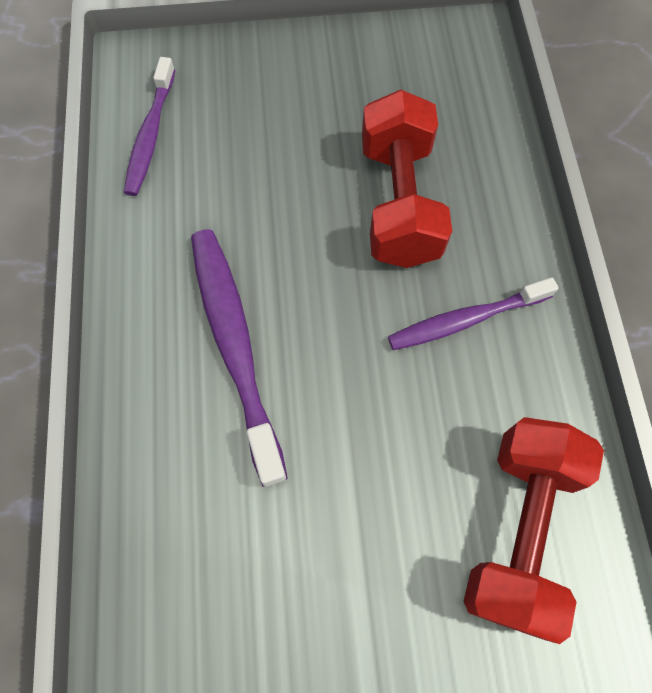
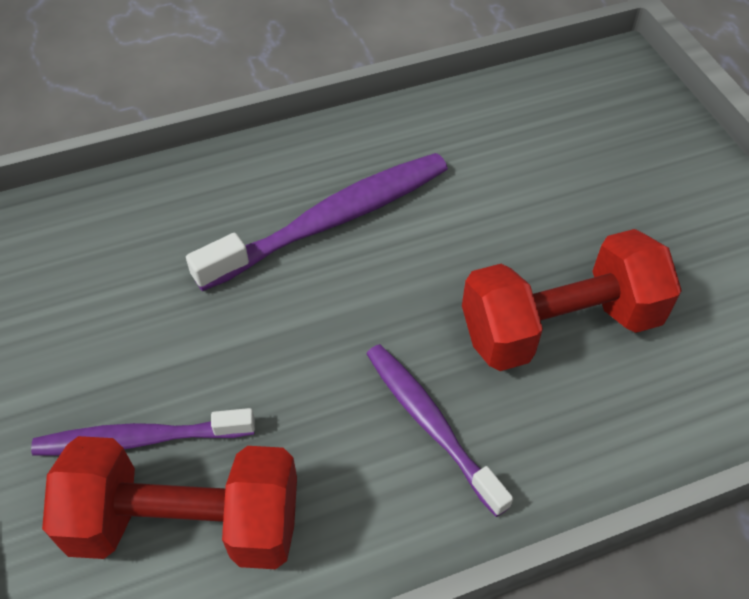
camera: 75 degrees right, 15 degrees down
purple toothbrush [124,57,175,196] -> purple toothbrush moved to [31,408,255,456]

